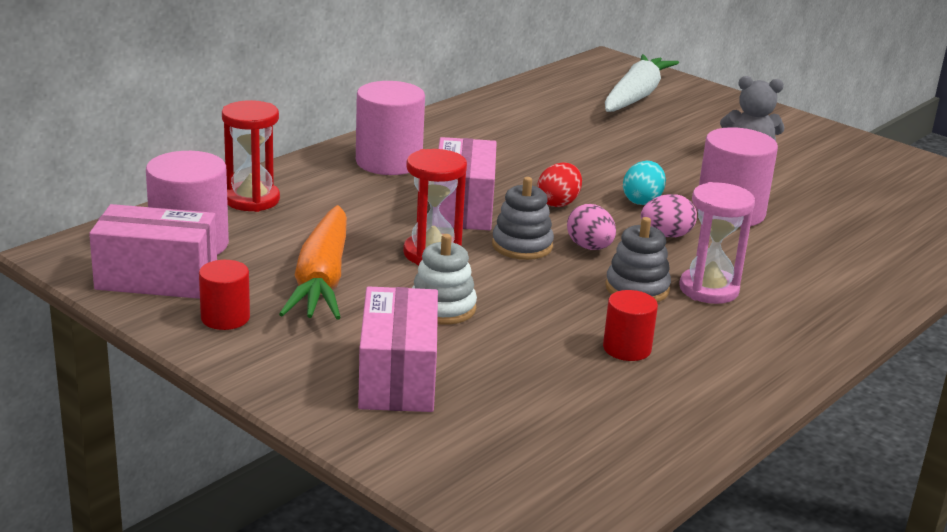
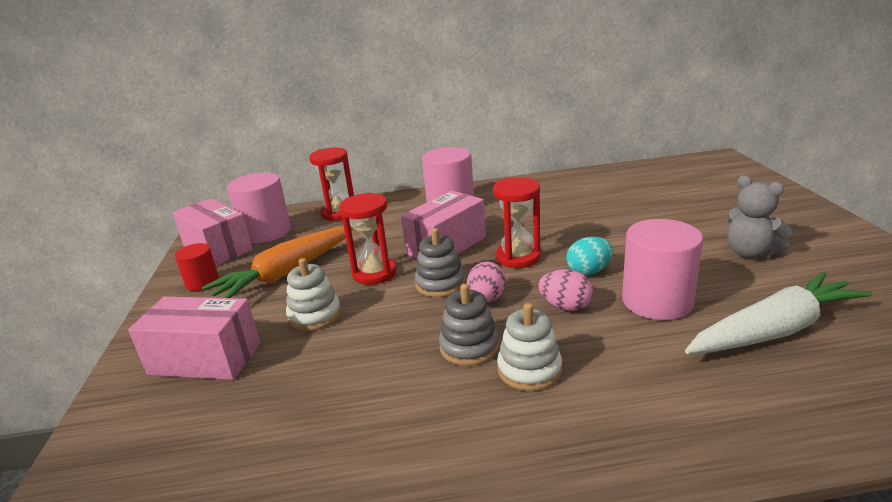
camera: 45 degrees right, 0 degrees up
pink box [358,286,438,412] -> pink box turned 60 degrees clockwise [128,297,260,380]
red egg [537,162,582,207] -> red hourglass [493,177,541,268]
red cylinder [603,290,658,361] -> none
white carrot [605,54,679,112] -> white carrot moved to [685,271,873,354]
pink hourglass [679,182,755,304] -> white stacking toy [497,303,562,391]

